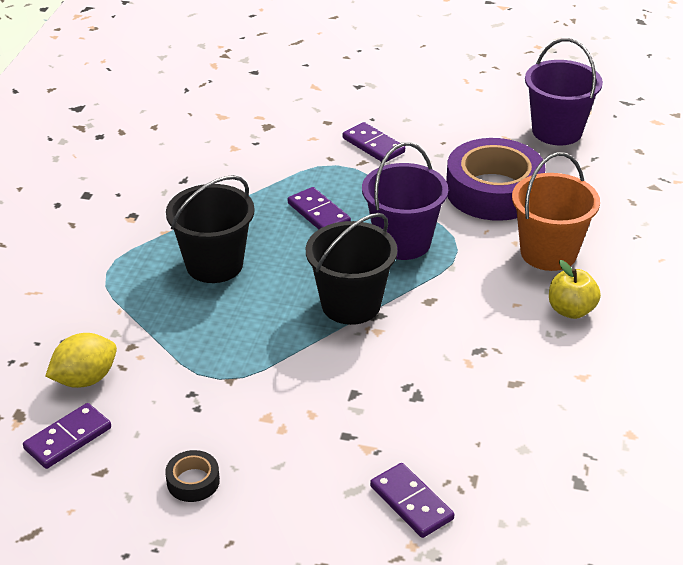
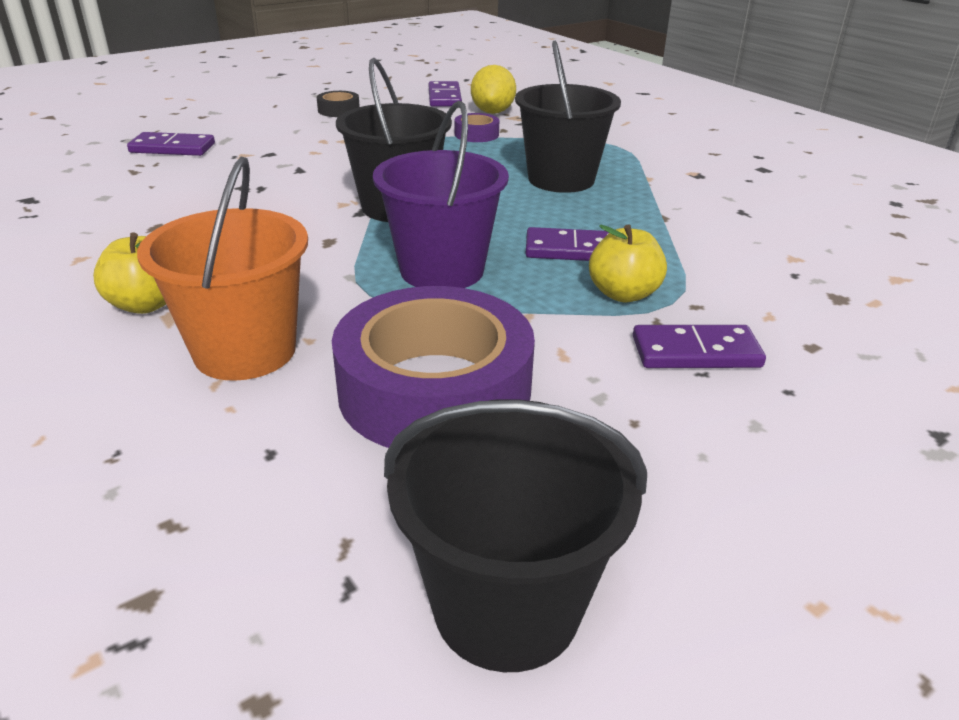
camera: 130 degrees right, 5 degrees down
purple bucket [525,38,603,145] -> black bucket [384,399,647,672]
none -> purple tape [455,113,499,142]
none -> yellow apple [589,225,667,302]

